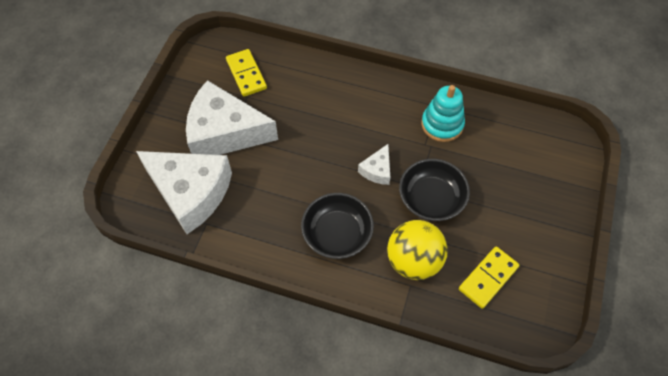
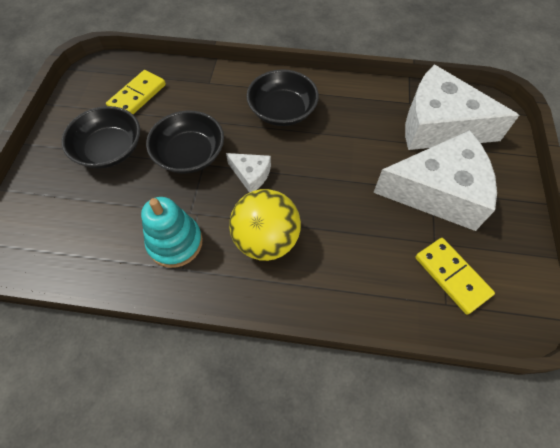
camera: 170 degrees right, 0 degrees up
white cheese [358,144,390,185] -> white cheese turned 105 degrees clockwise [226,153,271,193]
yellow ball [387,220,448,280] -> yellow ball moved to [229,189,301,261]
none -> black bowl [61,106,140,168]

